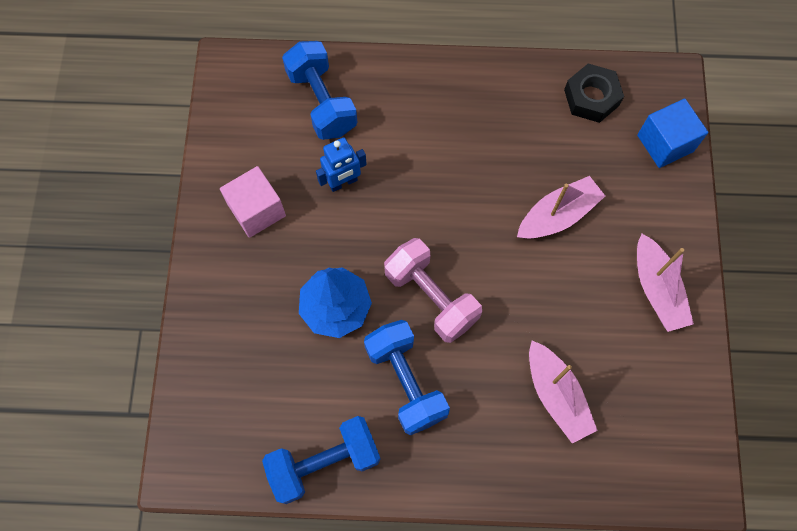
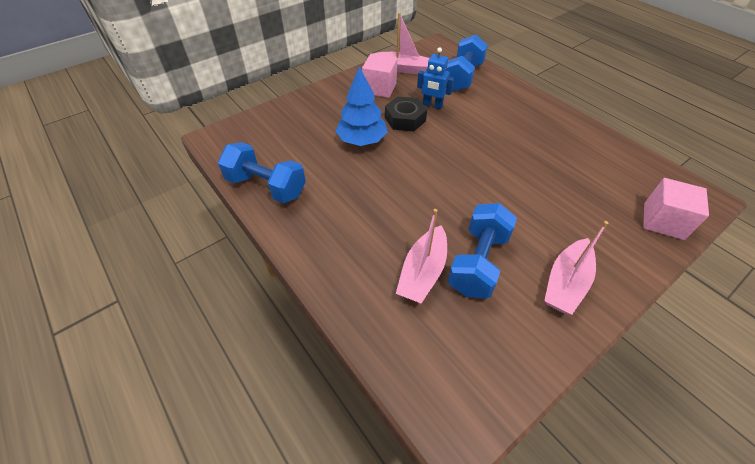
camera: 50 degrees right, 20 degrees down
blue dumbbell [364,320,450,435] -> blue dumbbell moved to [448,203,517,299]
pink dumbbell [384,238,482,343] -> none
pink boat [517,176,605,239] -> pink boat moved to [373,13,430,74]
black nut [564,64,624,123] -> black nut moved to [385,96,427,132]
blue cube [637,99,708,168] -> pink cube [643,178,709,240]

